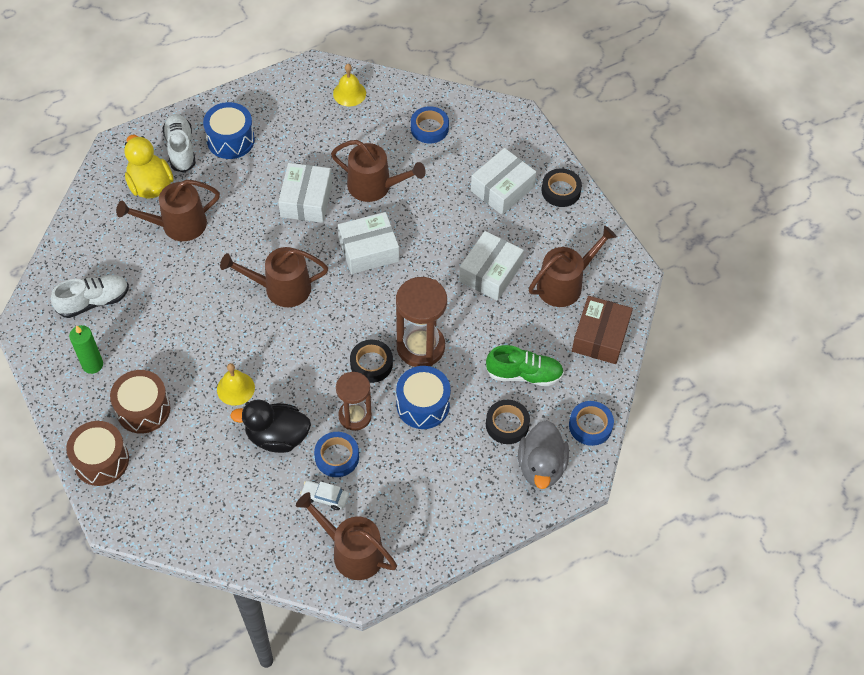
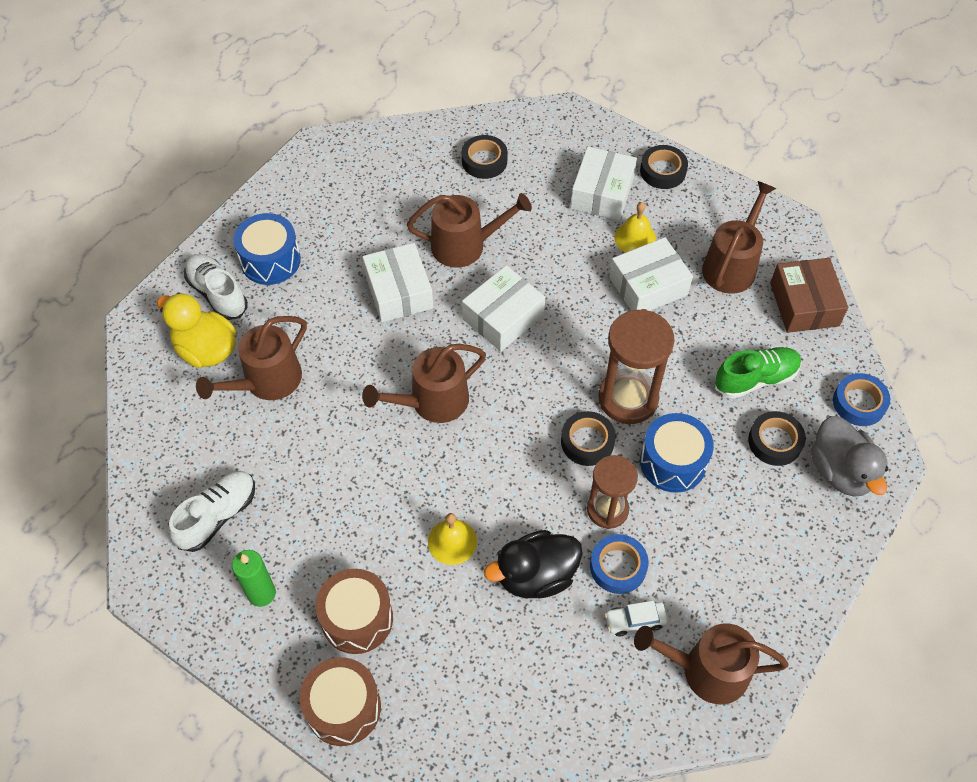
camera: 25 degrees left, 0 degrees up
yellow bell [333,64,366,106] -> yellow bell moved to [614,202,656,253]
blue tape [411,106,449,144] -> black tape [462,135,508,179]
white box [459,231,524,301] -> white box turned 60 degrees clockwise [609,237,693,311]

